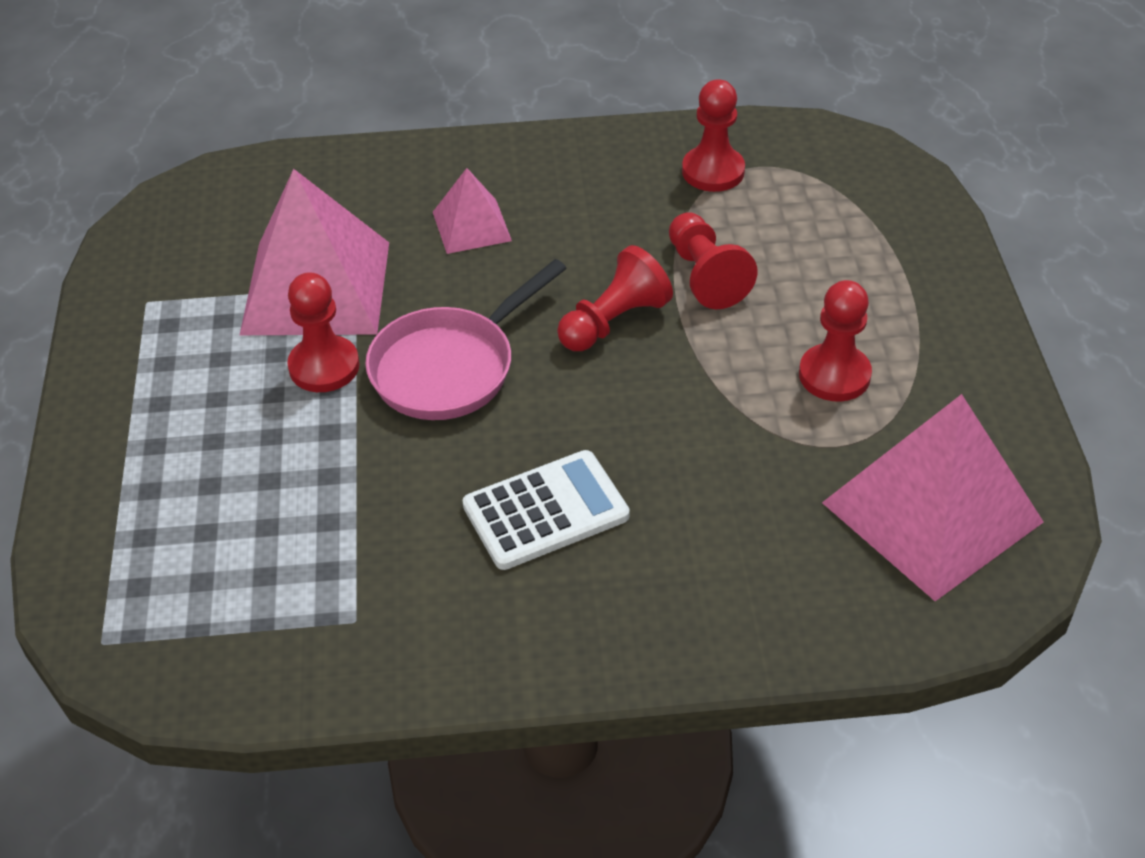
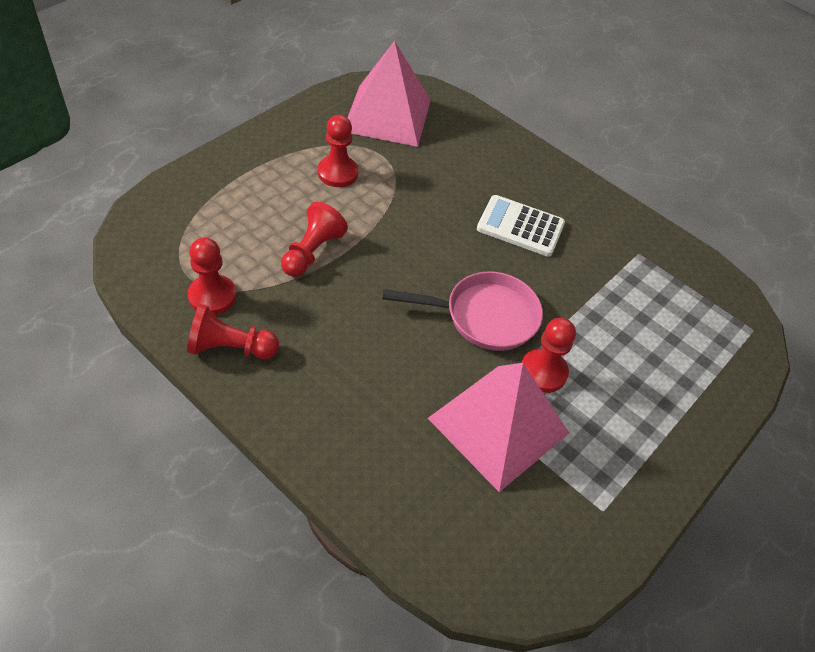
camera: 140 degrees left, 5 degrees up
pink pyramid [433,168,512,254] -> none
red pawn [557,245,673,351] -> red pawn moved to [187,304,279,359]

